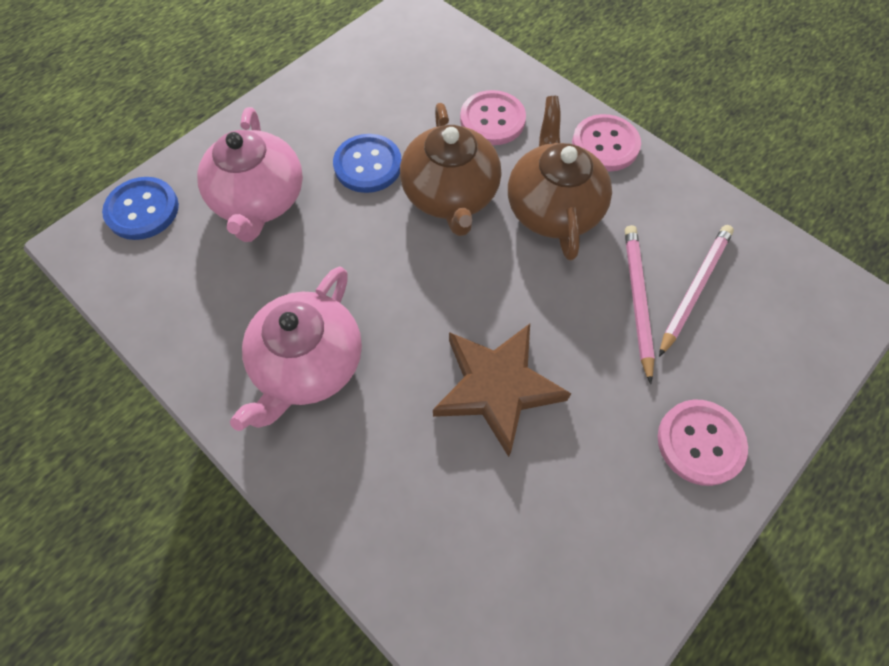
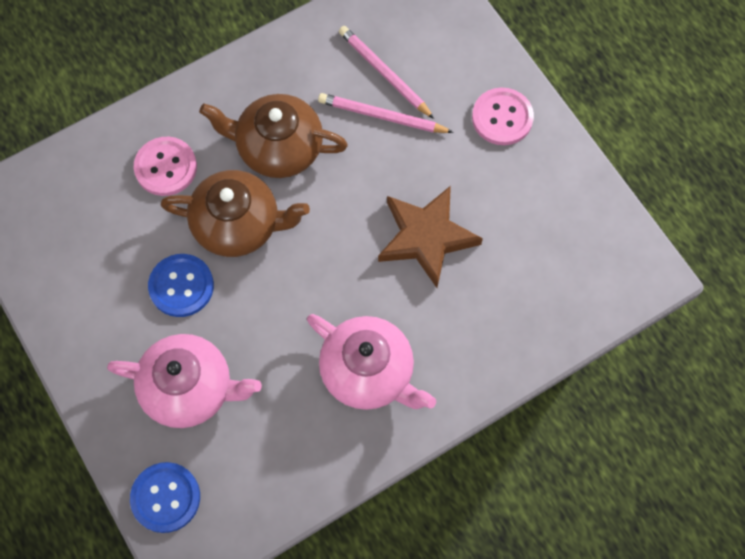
camera: 75 degrees left, 5 degrees up
pink button [572,114,641,171] -> none

